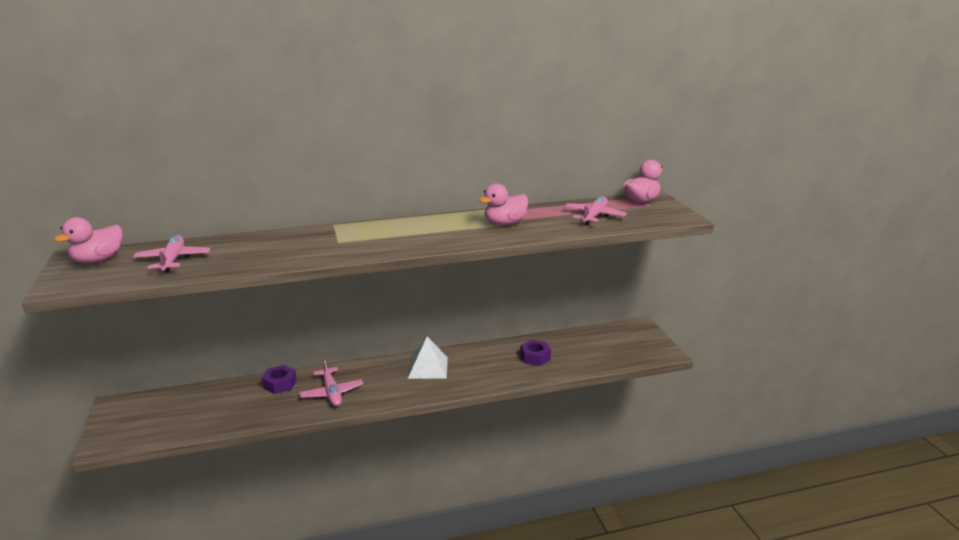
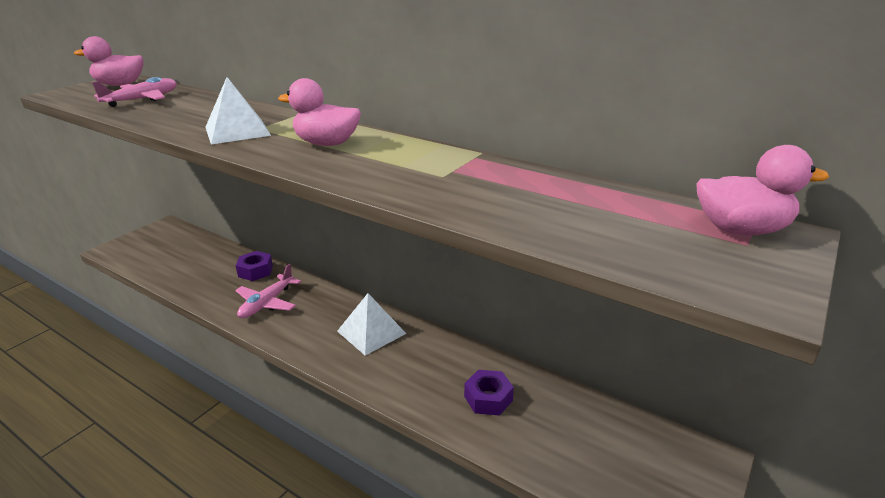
camera: 50 degrees right, 5 degrees up
pink duck [479,183,528,226] -> pink duck moved to [278,78,361,146]
pink plane [565,197,627,225] -> none
none -> white pyramid [205,77,271,144]

